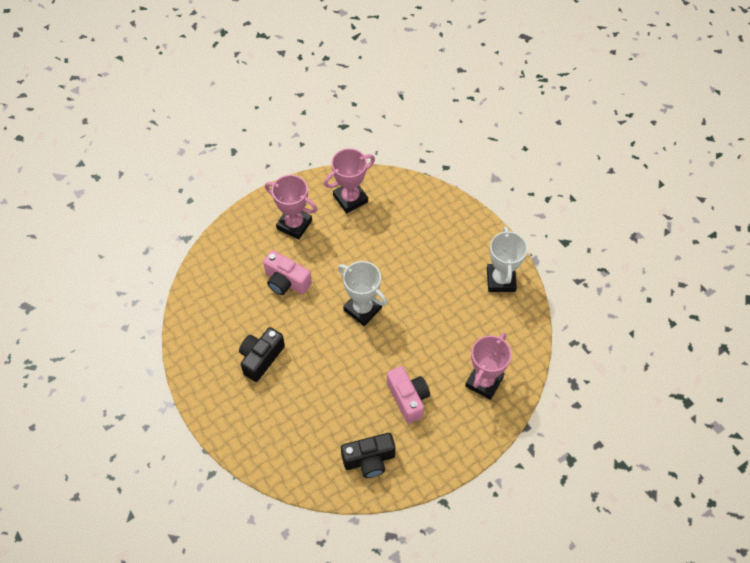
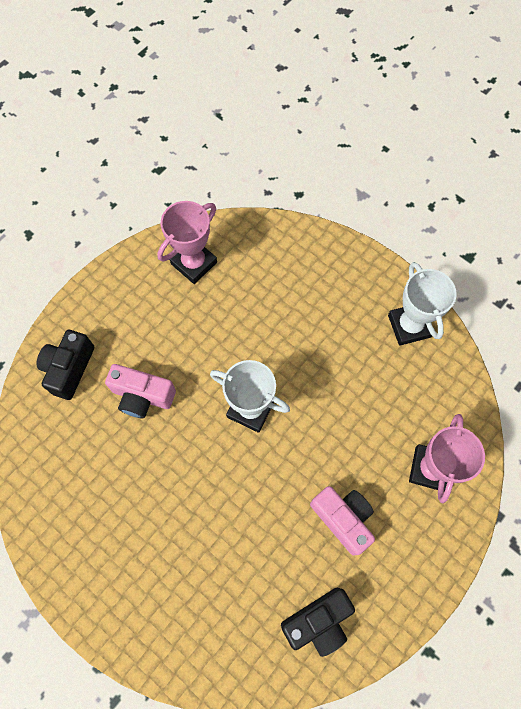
camera: 15 degrees left, 10 degrees up
black camera [239,327,285,382] -> black camera moved to [37,330,94,400]
pink trophy [265,175,317,239] -> none

